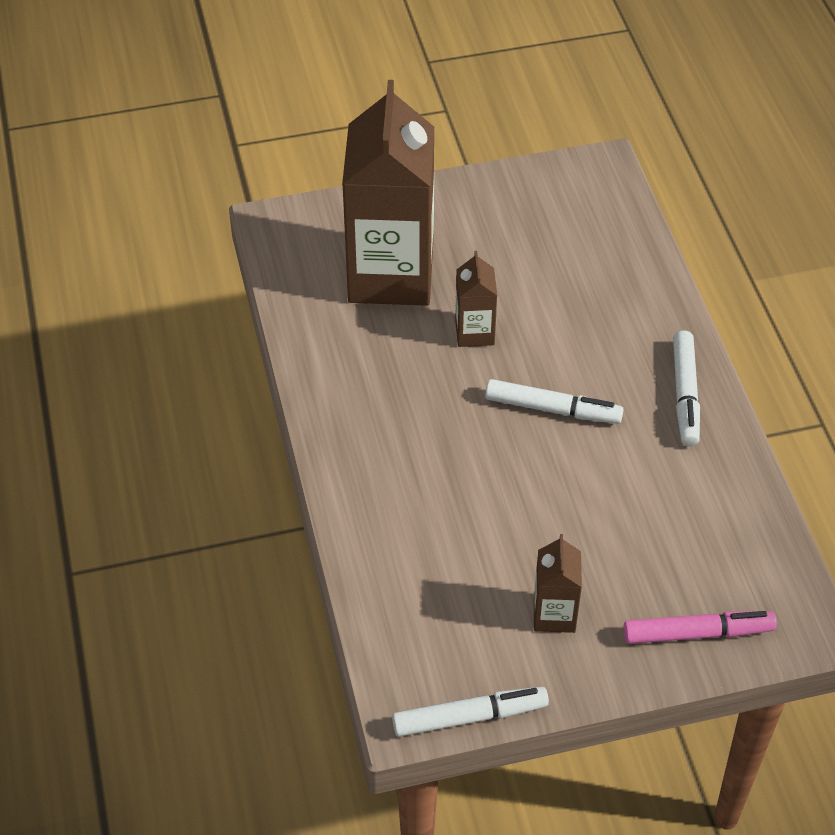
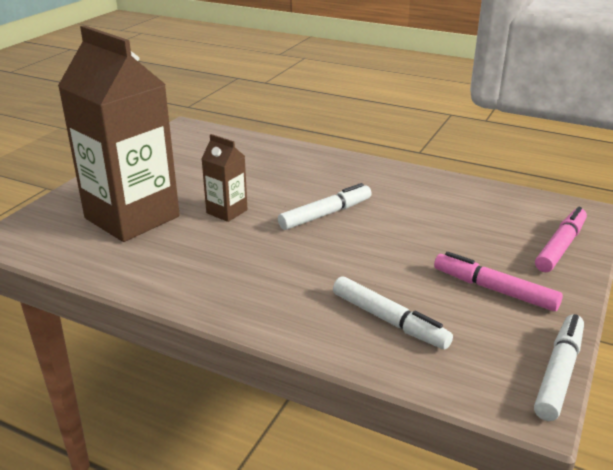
camera: 50 degrees left, 20 degrees down
brown carton [534,534,582,633] -> pink marker [434,252,563,311]
white marker [673,330,700,446] -> white marker moved to [333,276,453,349]

